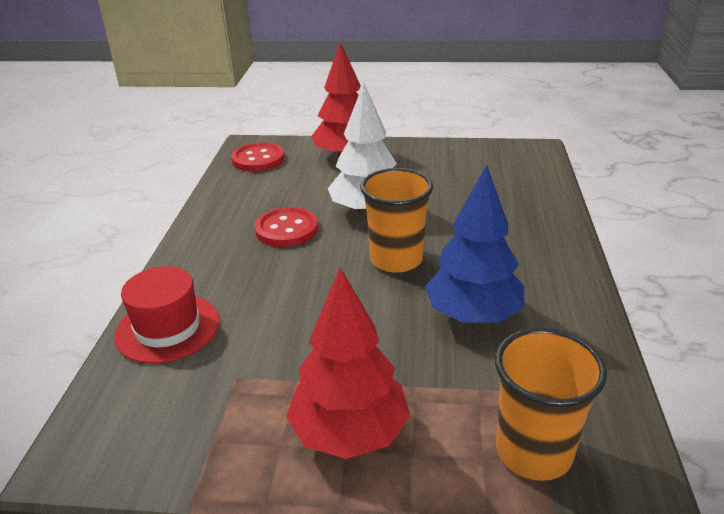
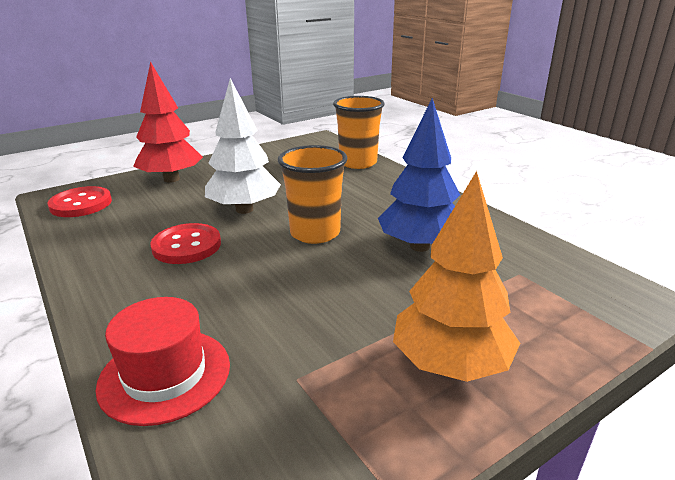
camera: 40 degrees left, 5 degrees down
red tree [286,267,410,459] -> orange tree [393,171,520,382]
orange cup [495,328,607,481] -> orange cup moved to [333,96,385,169]

